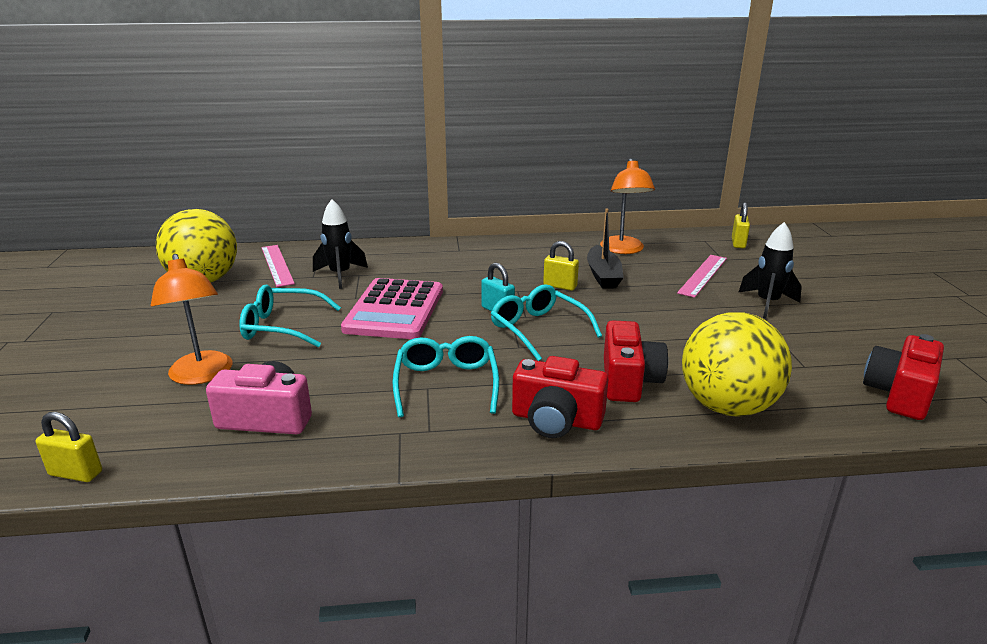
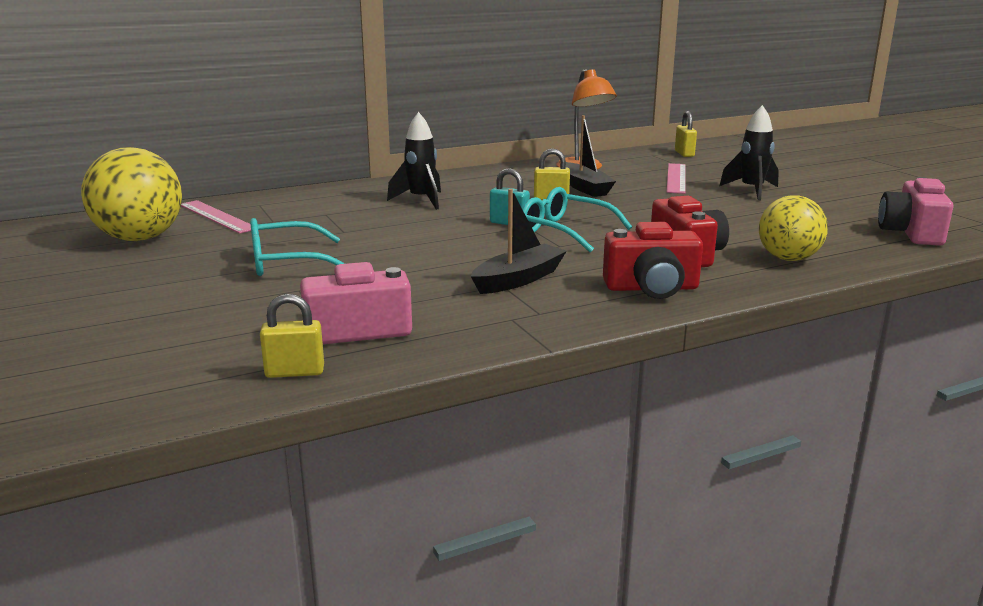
camera: 20 degrees left, 5 degrees down
yellow padlock [36,412,102,482] -> yellow padlock moved to [260,294,324,378]
orange lamp [151,254,232,385] -> none
black rocket [313,199,368,289] -> black rocket moved to [387,112,441,210]
pink calculator [341,278,443,339] -> none
turquoise glasses [393,336,499,418] -> black boat [471,189,567,294]
yellow ball [682,312,792,417] -> yellow ball [759,195,828,261], size x0.66
red camera [863,334,944,420] -> pink camera [878,177,954,246]

